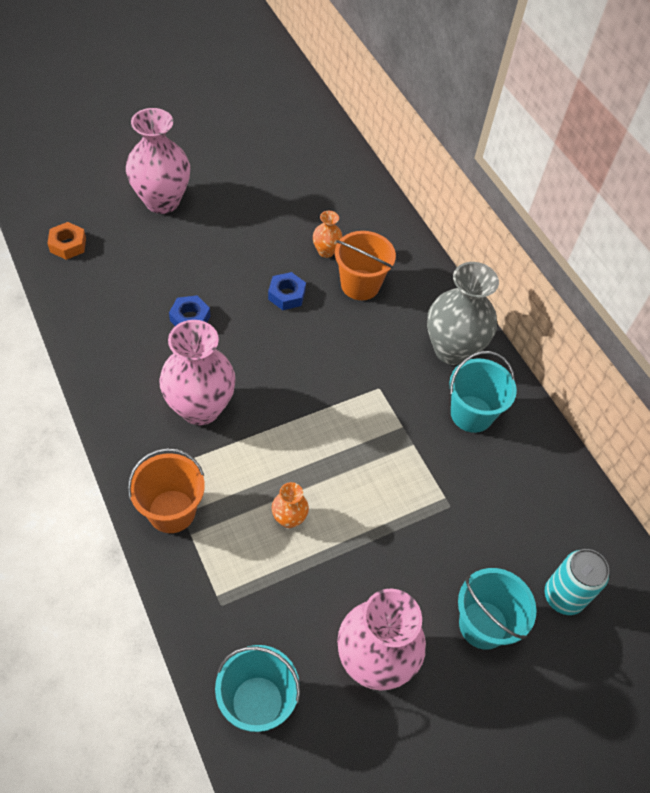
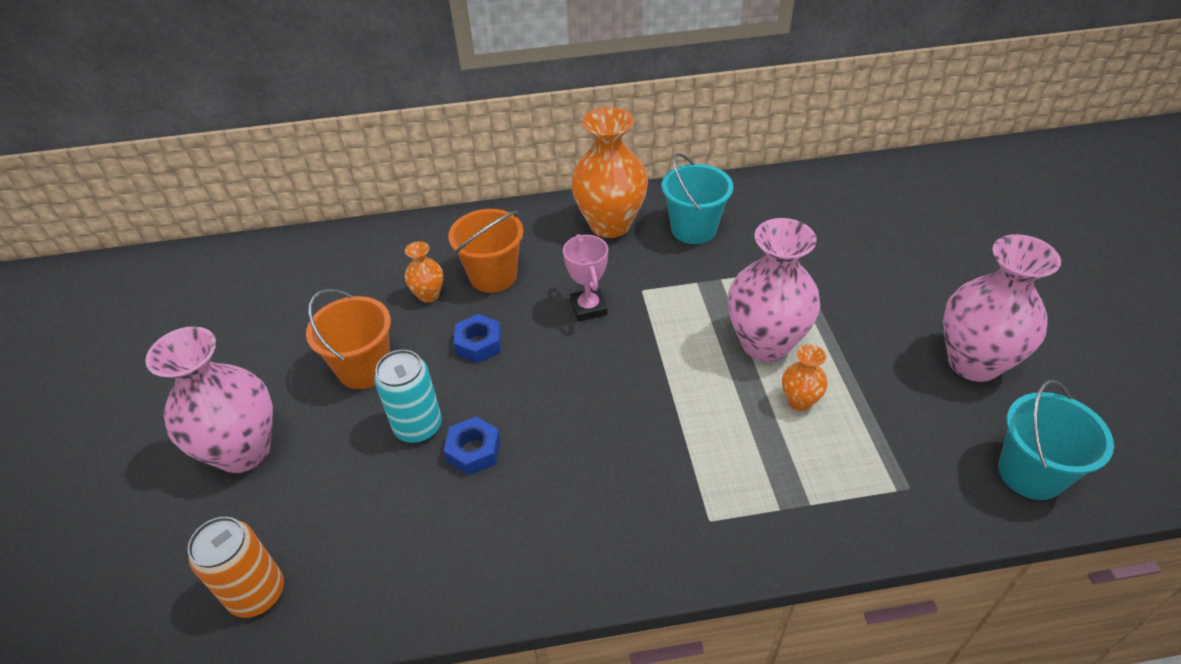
camera: 65 degrees left, 10 degrees down
orange nut [47,222,86,260] -> orange can [187,517,284,618]
orange bucket [128,448,205,533] -> orange bucket moved to [306,289,391,389]
pink vase [159,320,236,425] -> pink vase moved to [728,218,820,362]
grey vase [427,262,499,365] -> orange vase [571,107,648,238]
turquoise bucket [458,568,536,650] -> none
turquoise can [545,549,609,615] -> turquoise can moved to [374,350,442,443]
none -> pink trophy [563,234,608,322]

